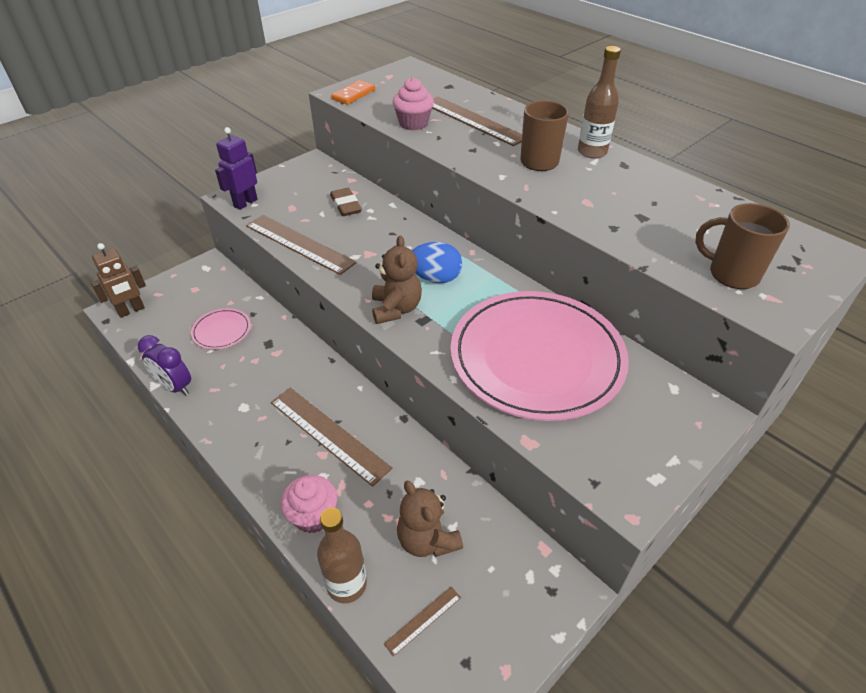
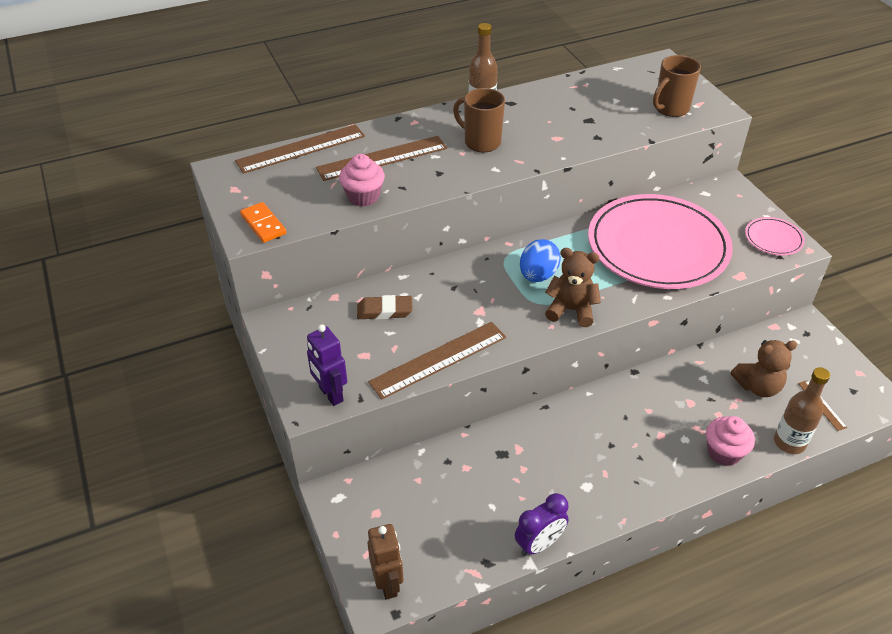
camera: 70 degrees left, 0 degrees up
pink plate [191,308,251,349] -> pink plate moved to [745,217,805,255]
brown ruler [271,388,392,487] -> brown ruler moved to [235,124,365,174]

